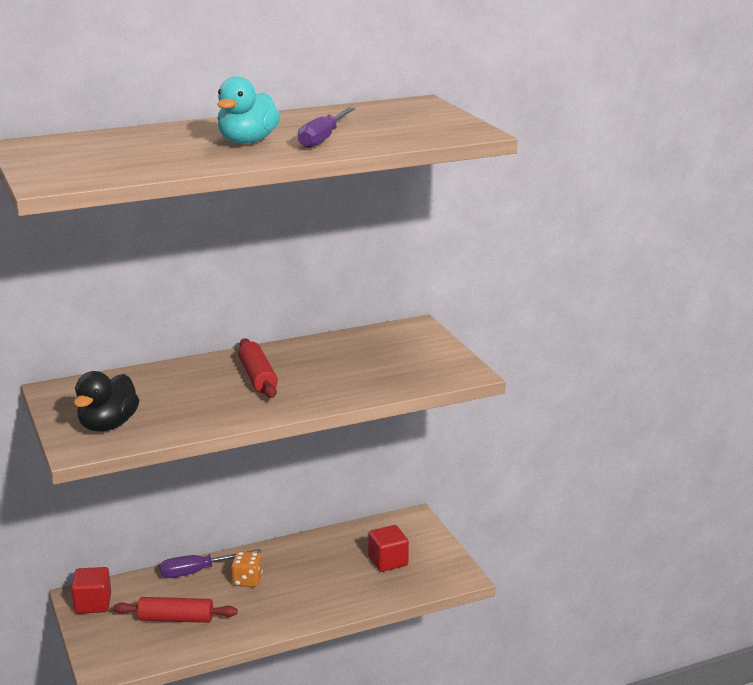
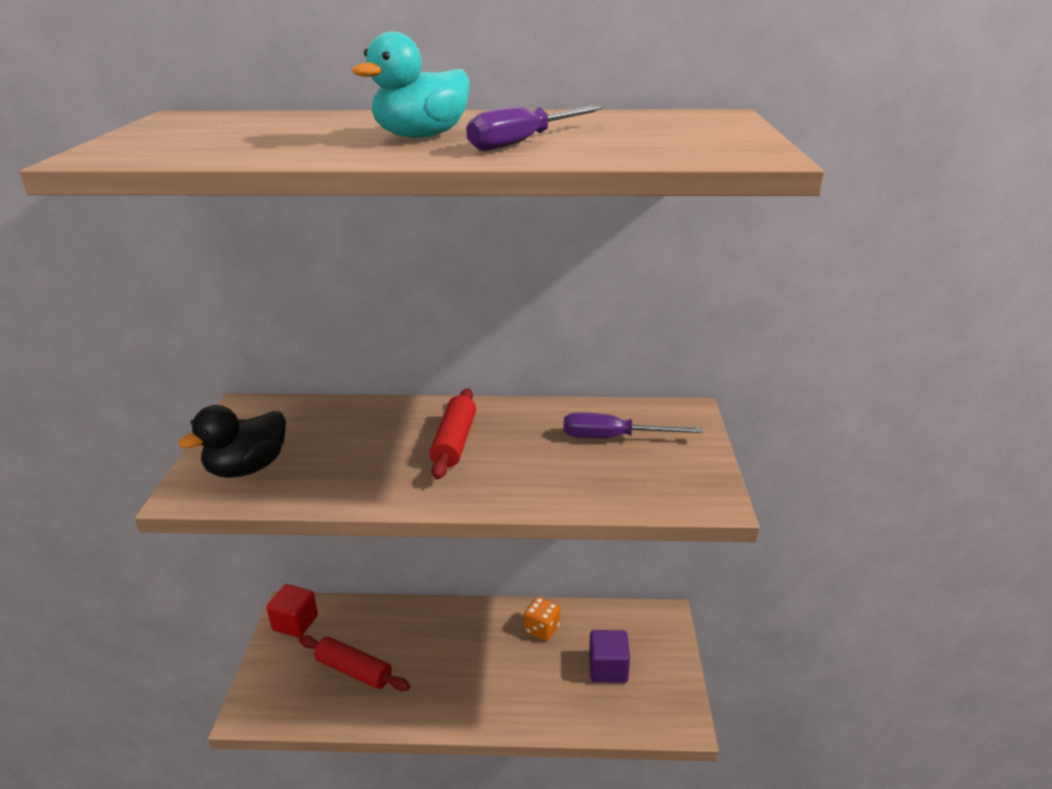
camera: 25 degrees right, 5 degrees up
purple screwdriver [159,549,262,578] -> purple screwdriver moved to [563,412,703,438]
orange dice [231,551,263,587] -> orange dice moved to [524,597,560,641]
red cube [368,525,409,572] -> purple cube [589,630,630,683]

